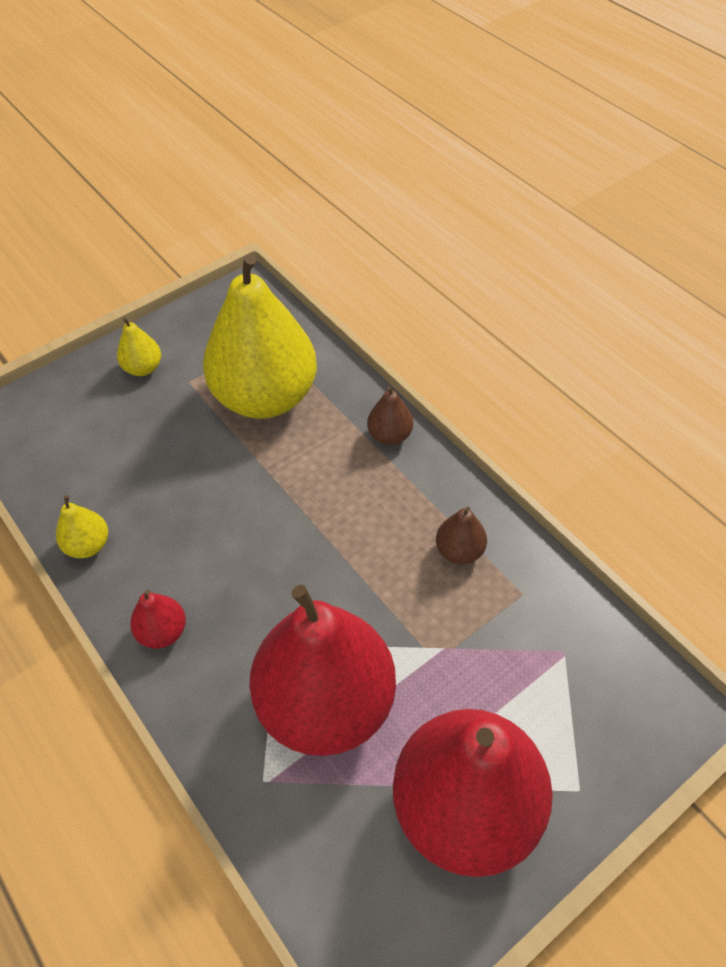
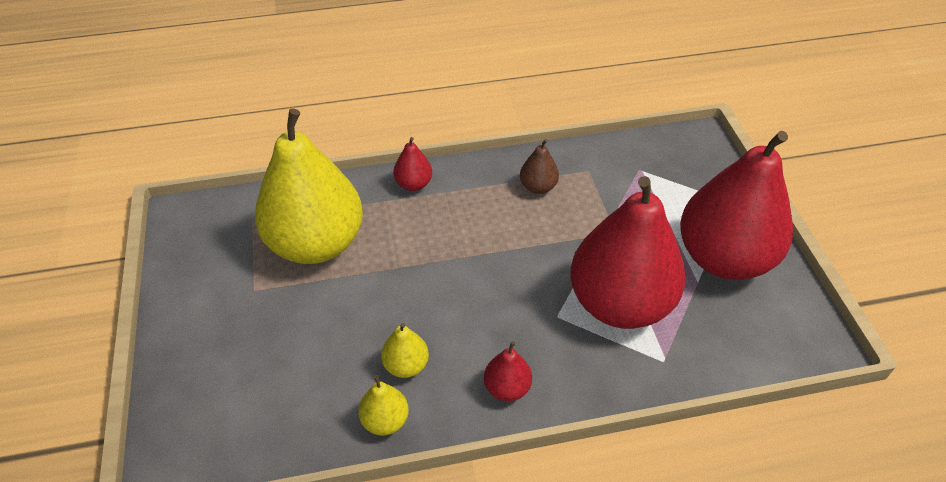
camera: 65 degrees left, 5 degrees down
yellow pear [117,317,161,376] -> yellow pear moved to [381,323,429,378]
brown pear [367,386,413,445] -> red pear [393,137,432,191]

